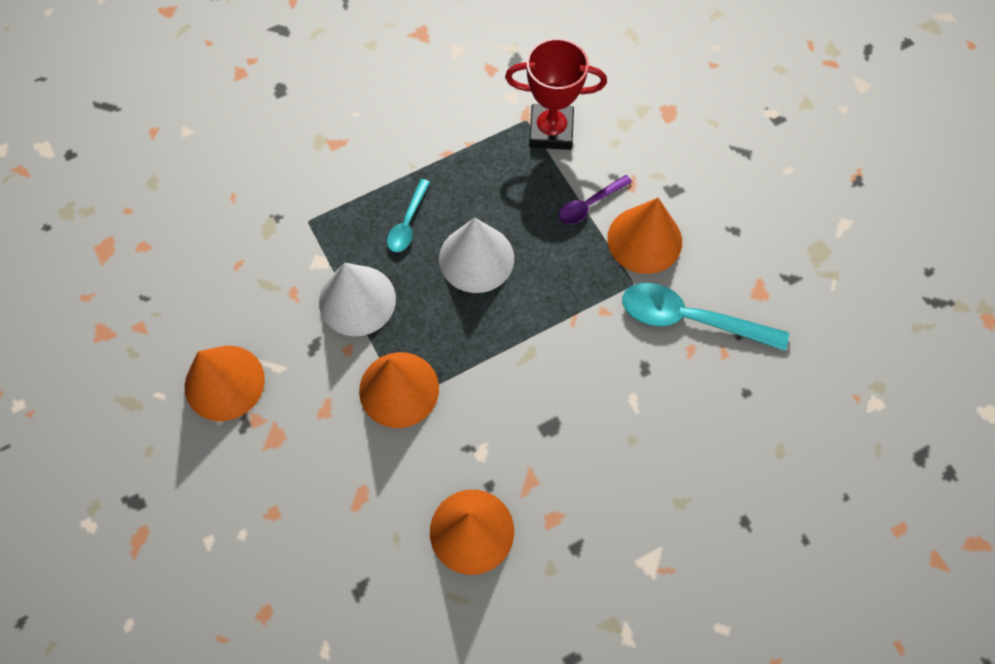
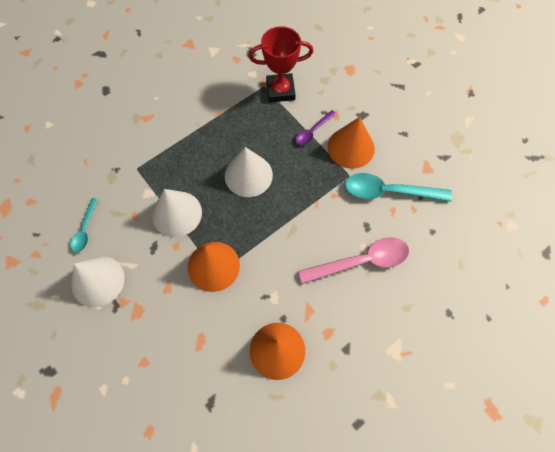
camera: 10 degrees left, 0 degrees up
orange cone [185,346,265,421] -> white cone [71,256,125,308]
turquoise spoon [387,179,430,252] -> turquoise spoon moved to [70,198,98,252]
none -> pink spoon [298,237,409,284]

